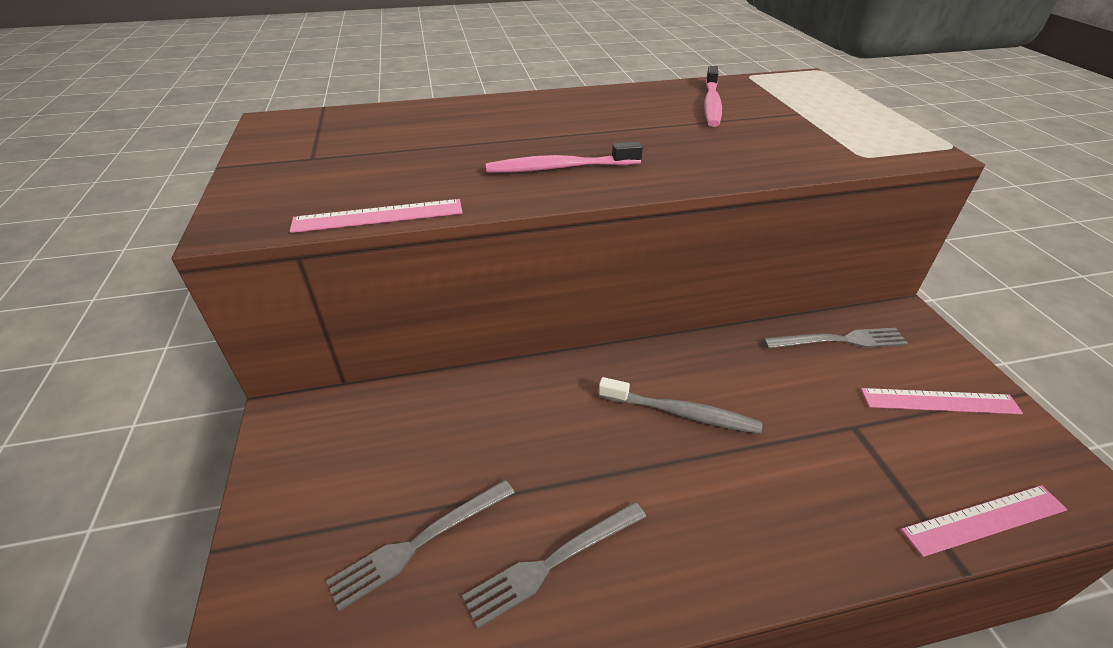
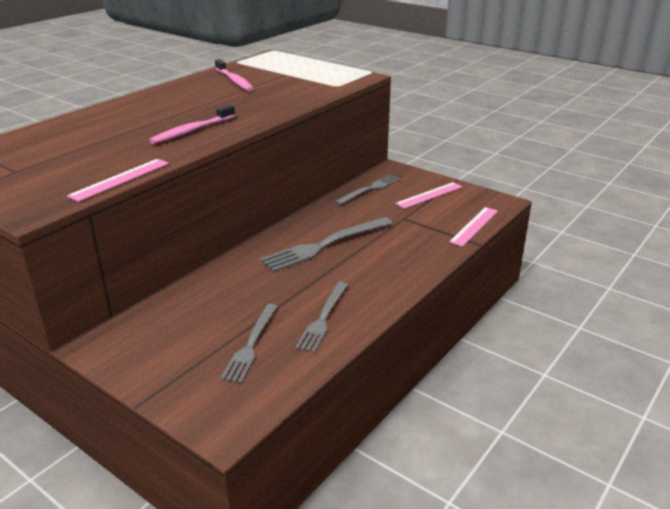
camera: 40 degrees left, 10 degrees down
grey toothbrush [599,377,762,434] -> grey fork [260,217,393,272]

